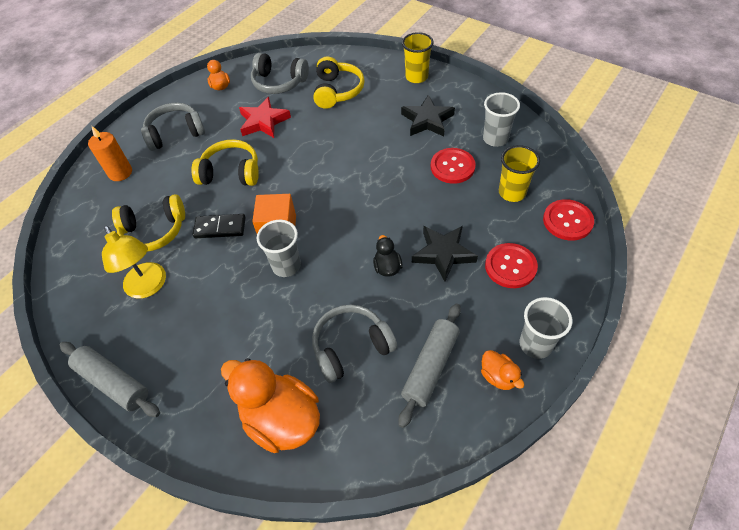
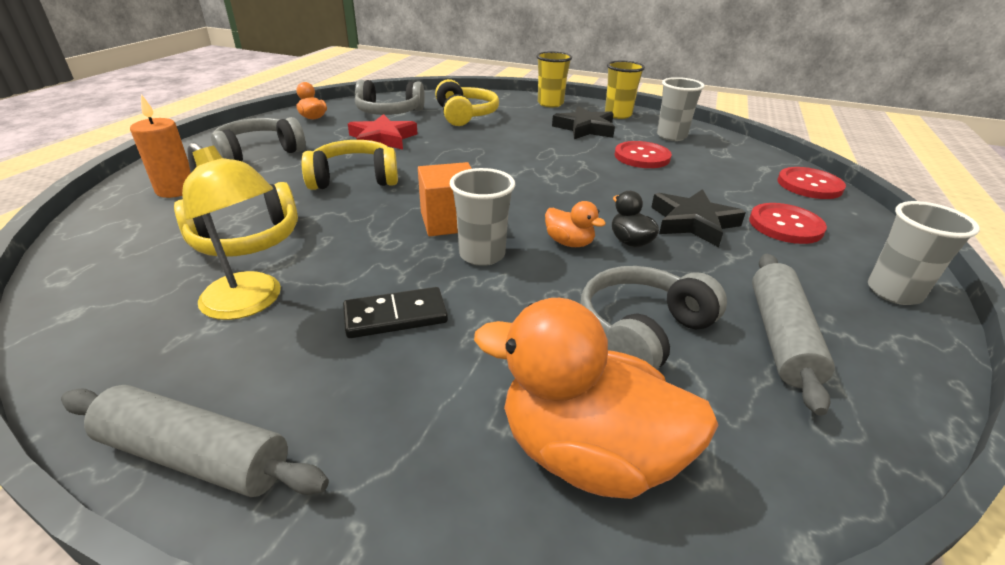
camera: 20 degrees left, 20 degrees down
black domino [193,214,246,238] -> black domino moved to [343,287,448,338]
orange duck [481,350,524,390] -> orange duck moved to [545,201,606,247]
yellow cup [499,145,540,202] -> yellow cup moved to [605,61,645,119]

